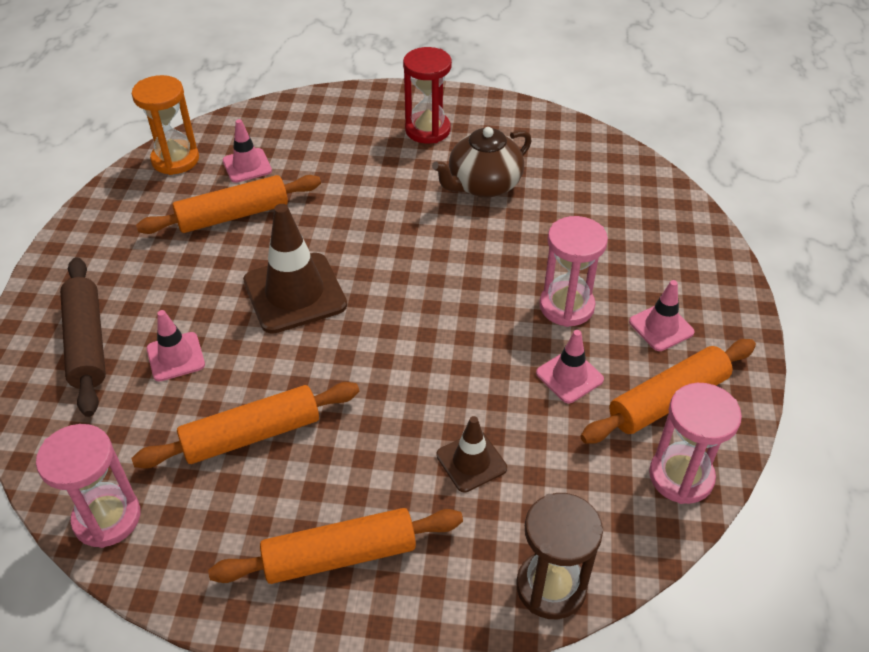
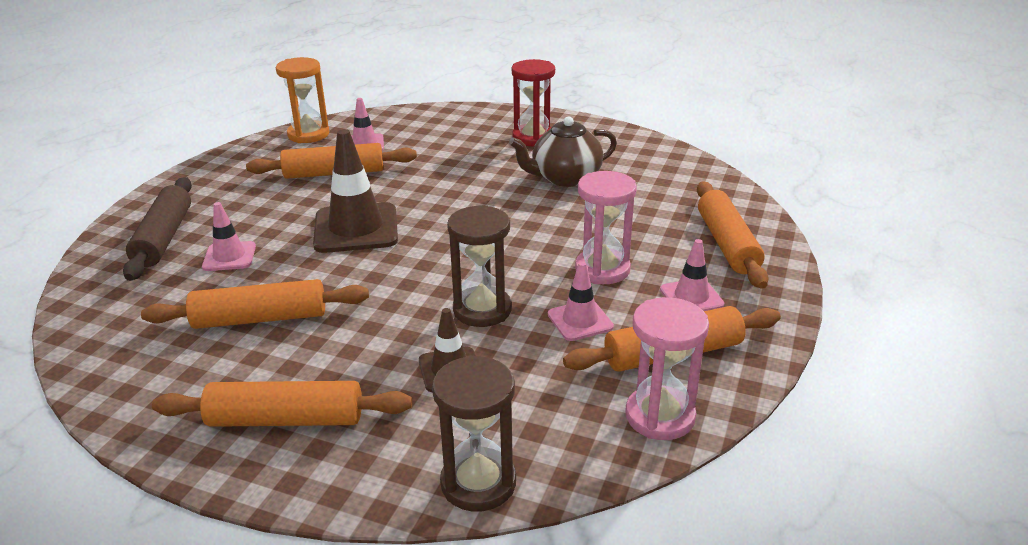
camera: 15 degrees right, 15 degrees down
pink hourglass [36,424,140,548] -> none
none -> brown hourglass [447,205,512,327]
none -> orange rolling pin [697,182,769,289]

